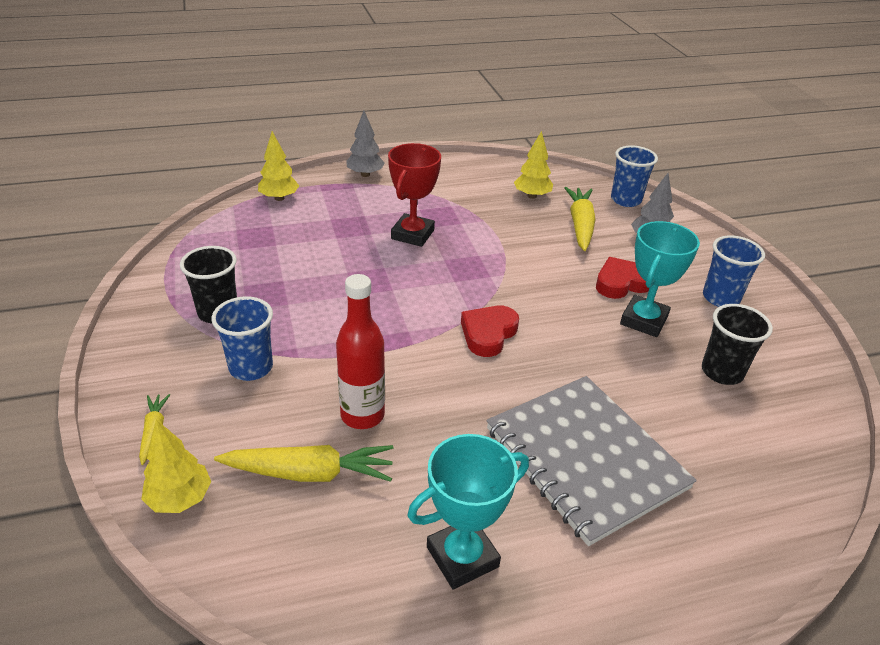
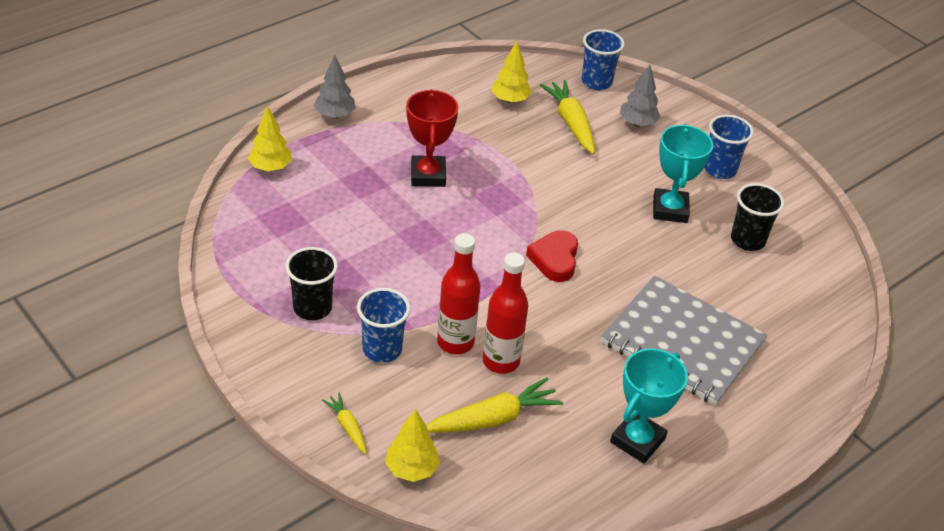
camera: 25 degrees left, 5 degrees up
red heart [596,257,649,299] -> none
none -> red bottle [437,233,480,355]

